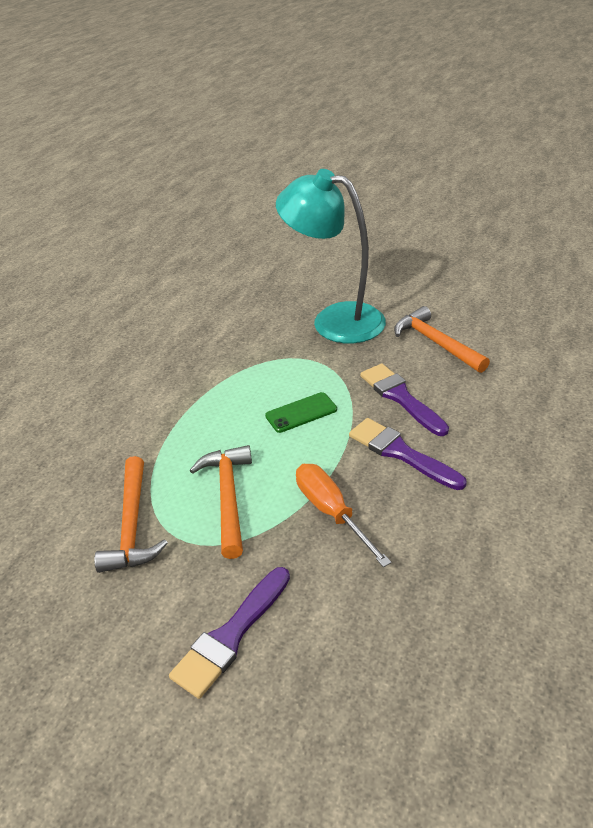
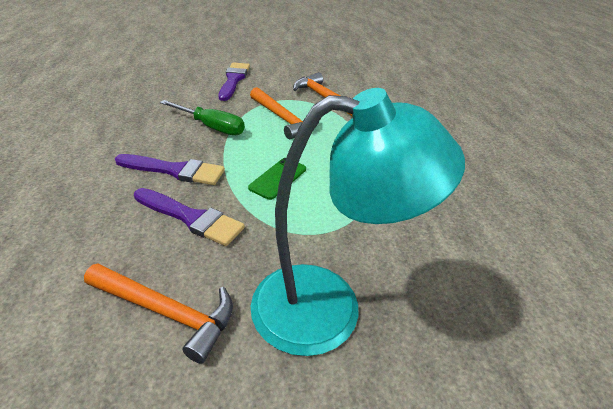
camera: 145 degrees right, 0 degrees up
orange screwdriver [296,464,392,567] -> green screwdriver [160,100,245,135]

